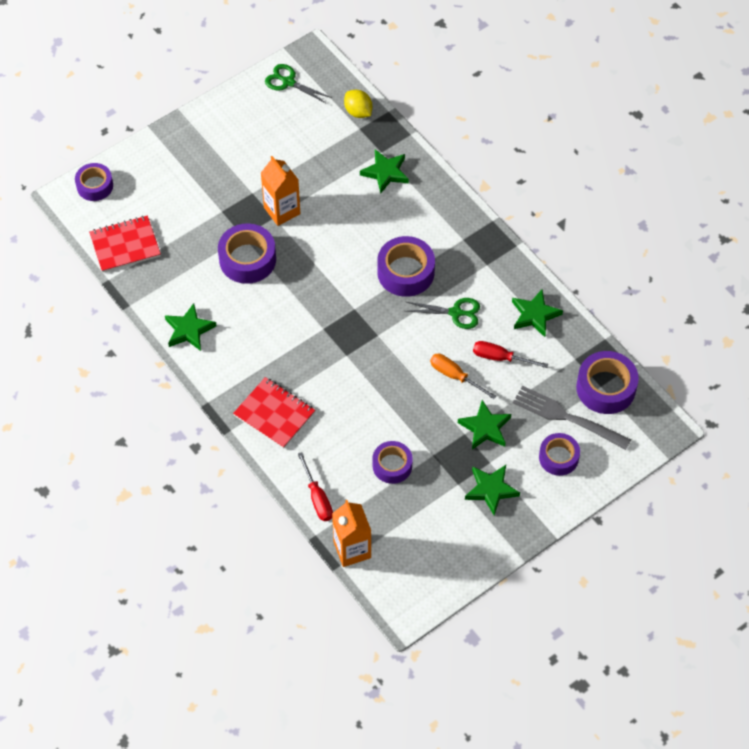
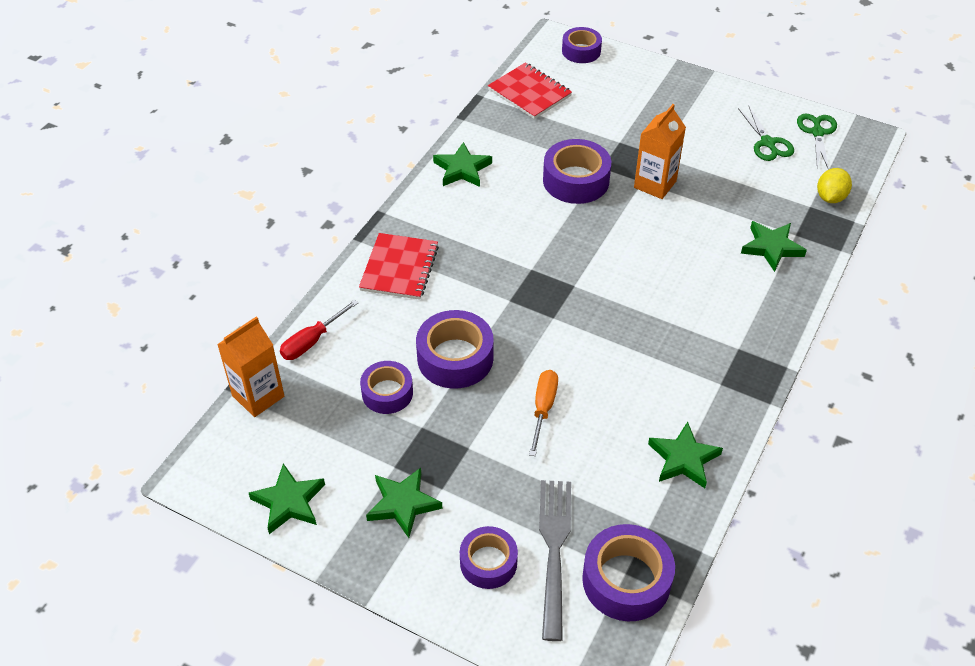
camera: 65 degrees right, 10 degrees down
purple tape [377,236,435,297] -> purple tape moved to [416,310,494,389]
green scissors [406,298,480,329] -> green scissors moved to [738,105,794,161]
green star [458,400,511,449] -> green star moved to [249,463,325,534]
red screwdriver [473,341,548,368] -> none

